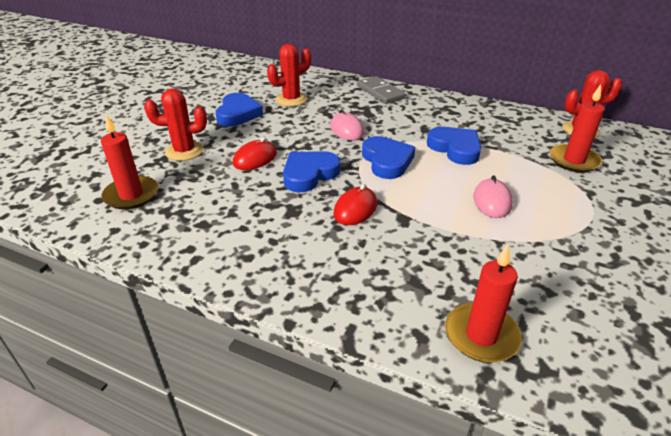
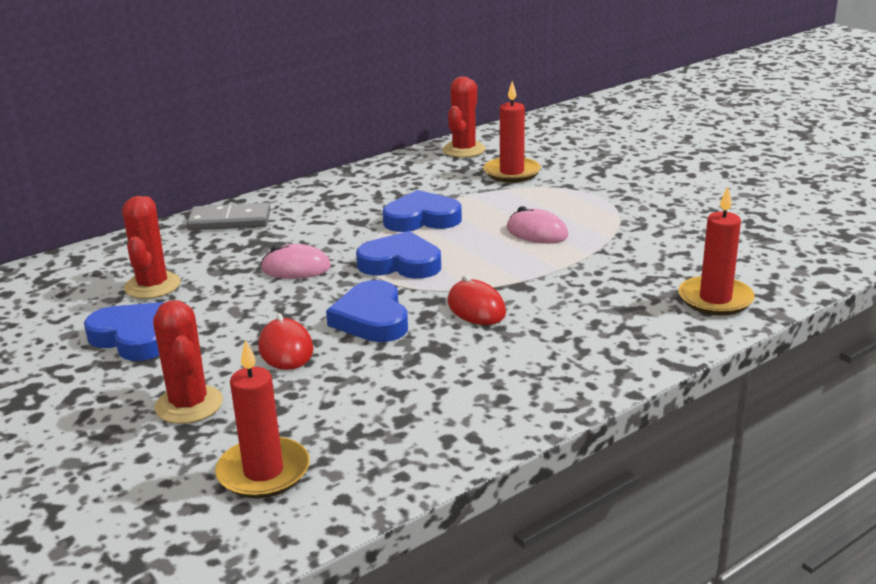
camera: 60 degrees left, 10 degrees down
red cactus [144,88,207,161] -> red cactus turned 45 degrees counterclockwise [153,300,223,424]

